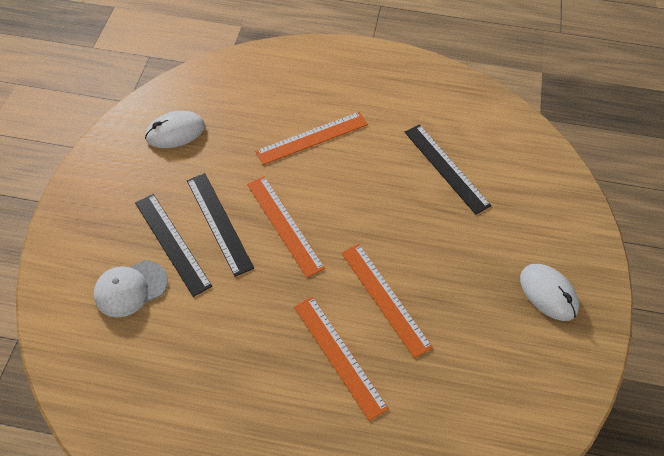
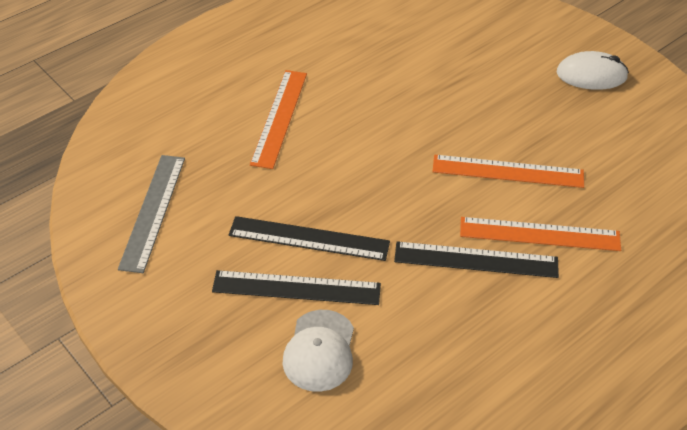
camera: 50 degrees left, 10 degrees down
white mouse [145,111,205,148] -> grey ruler [118,155,185,273]
orange ruler [247,176,325,278] -> none
black ruler [405,124,491,215] -> black ruler moved to [394,241,559,278]

